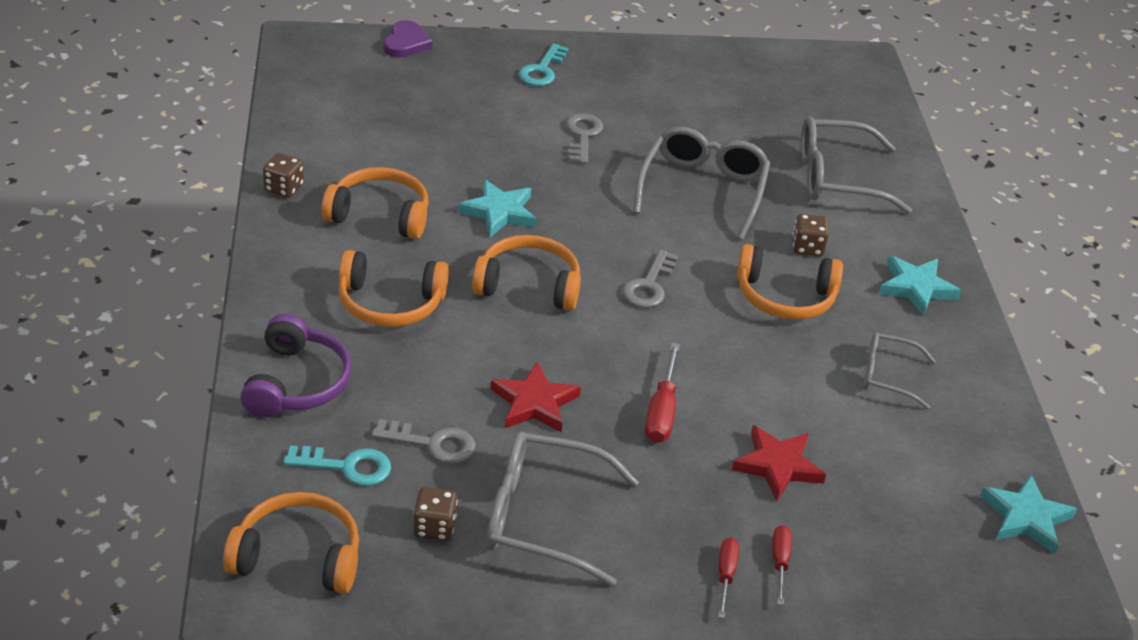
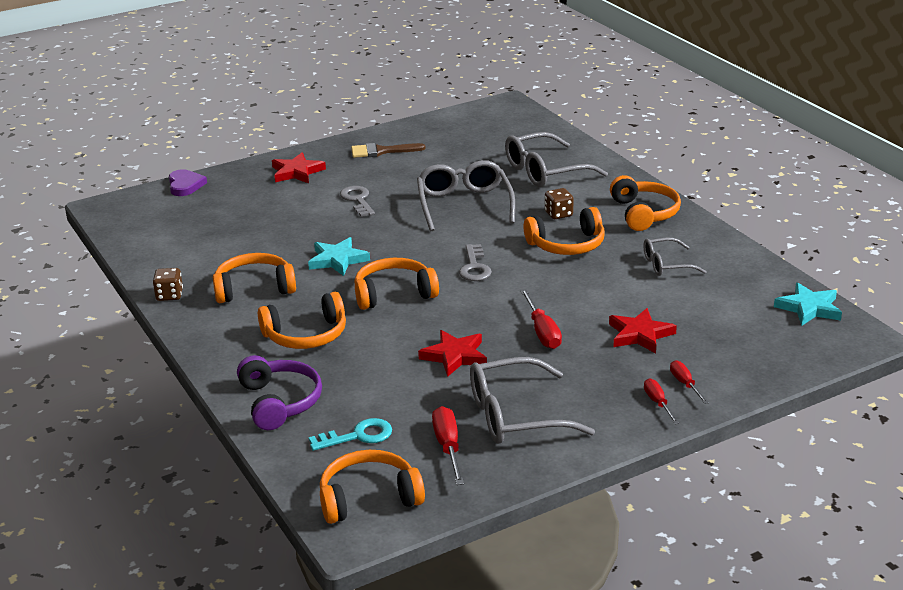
camera: 20 degrees left, 10 degrees down
grey key [372,419,476,464] -> none
brown dice [413,487,458,541] -> red screwdriver [432,406,464,485]
turquoise key [519,43,568,86] -> red star [272,152,326,183]
turquoise star [879,256,962,316] -> orange headphones [610,175,681,231]
none -> brown brush [351,143,426,158]

